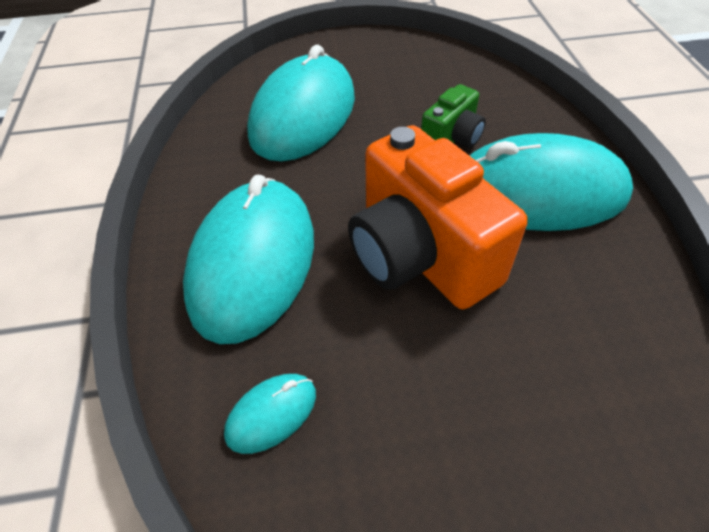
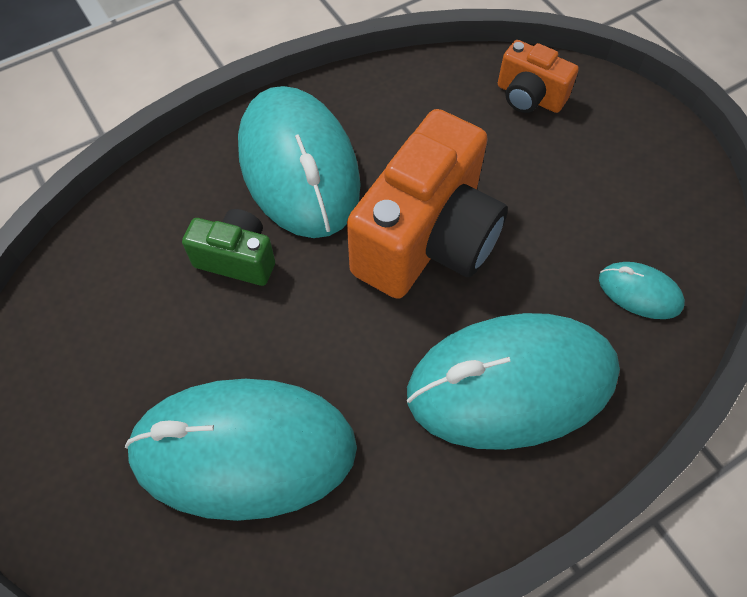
camera: 115 degrees left, 10 degrees up
none -> orange camera [498,40,579,113]

